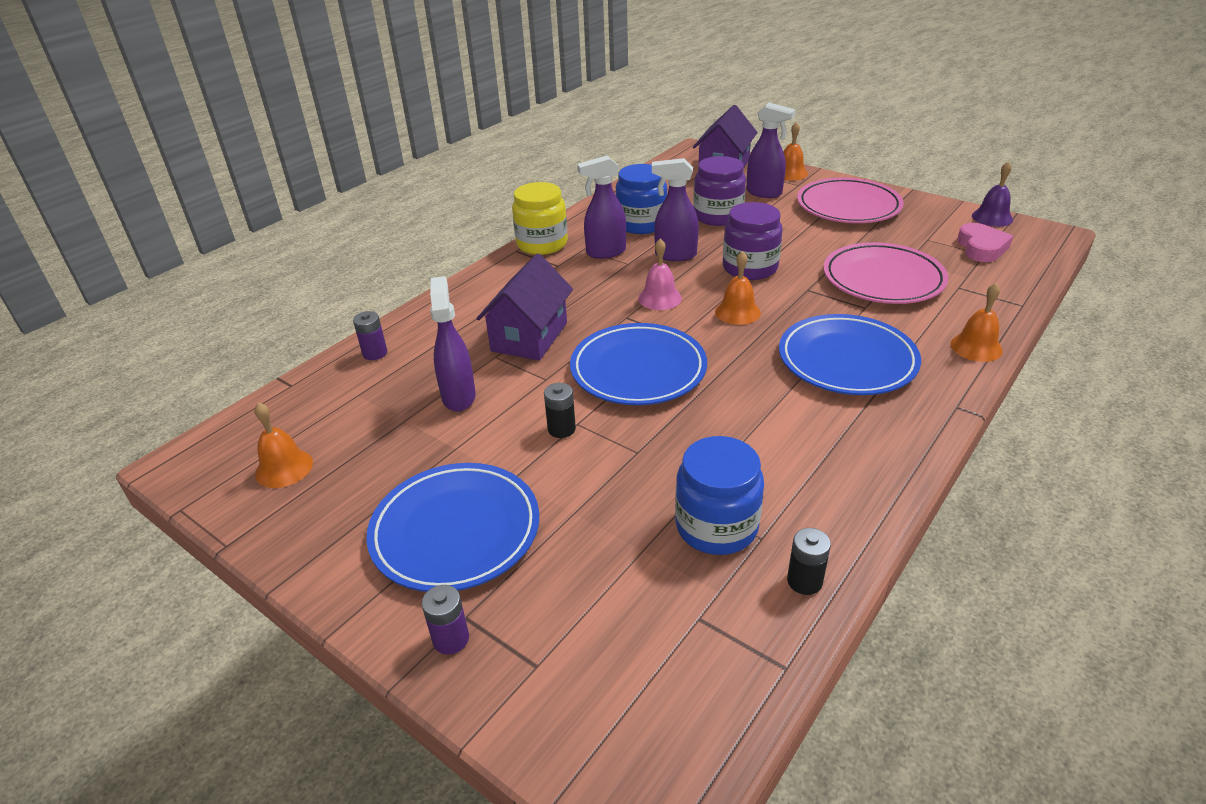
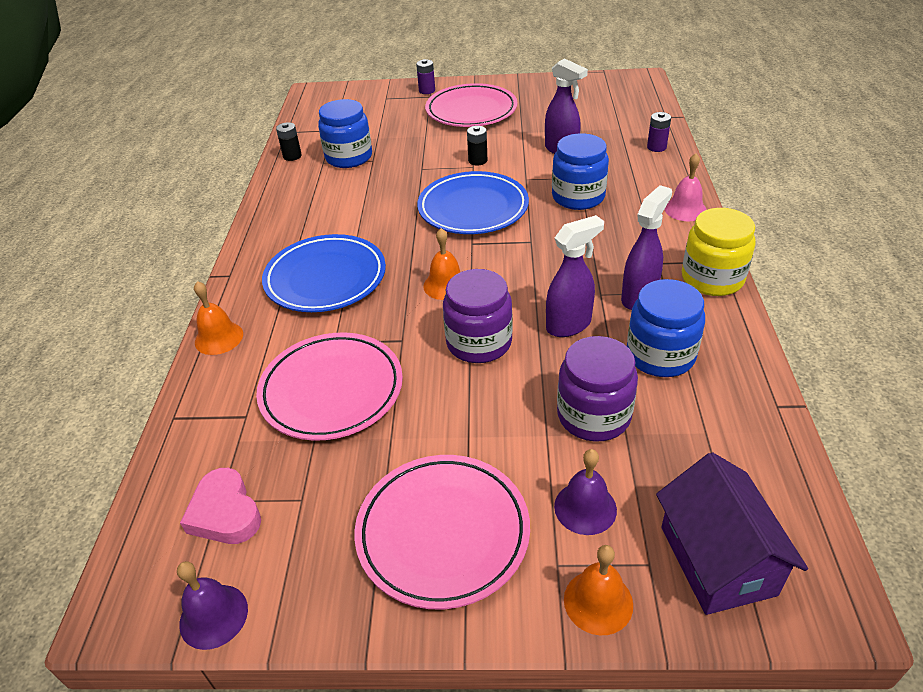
camera: 145 degrees right, 5 degrees up
orange bell [254,402,313,488] -> none
blue plate [366,463,539,592] -> pink plate [425,83,517,127]
purple house [476,253,573,361] -> blue jar [552,133,609,210]
pink bell [638,238,682,310] -> pink bell moved to [665,153,707,221]
purple spray bottle [746,103,796,198] -> purple bell [554,449,617,535]

